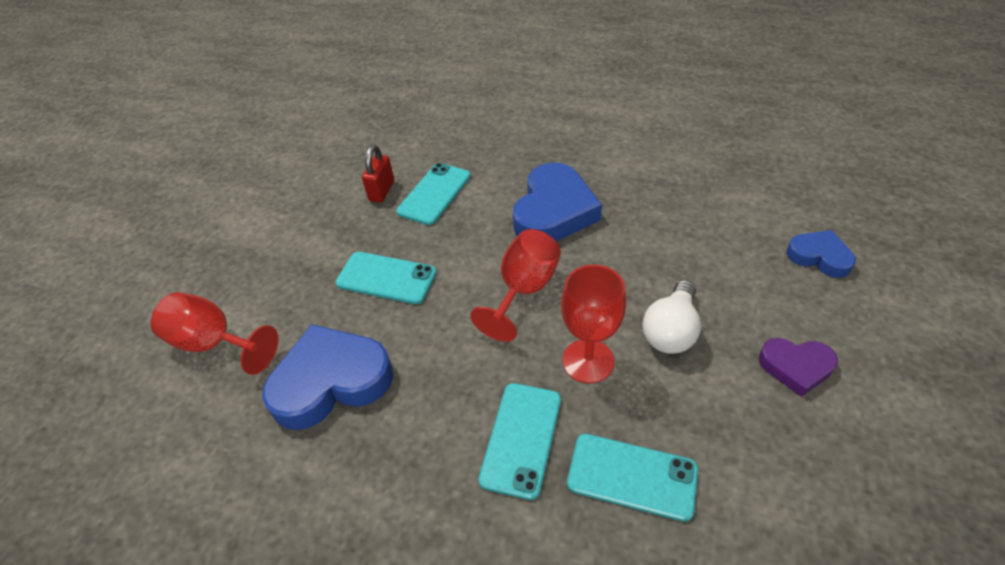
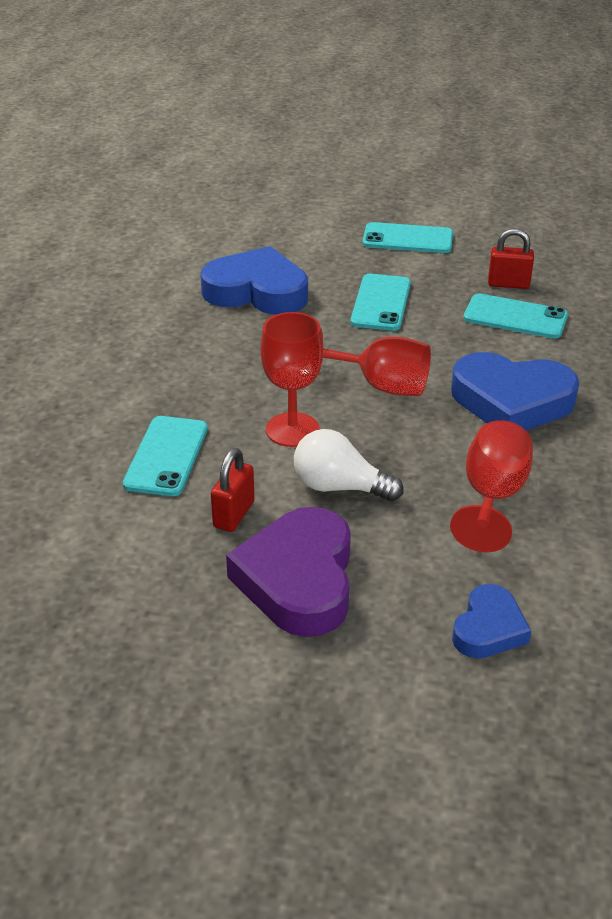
camera: 80 degrees right, 10 degrees down
red goblet [151,292,278,375] -> red goblet moved to [450,420,533,552]
blue heart [262,324,393,430] -> blue heart turned 45 degrees counterclockwise [200,246,308,314]
turquoise phone [478,383,561,500] -> turquoise phone moved to [362,222,453,253]
purple heart [759,338,838,397] -> purple heart [226,507,351,637], size x1.79
none -> red padlock [211,448,255,532]

